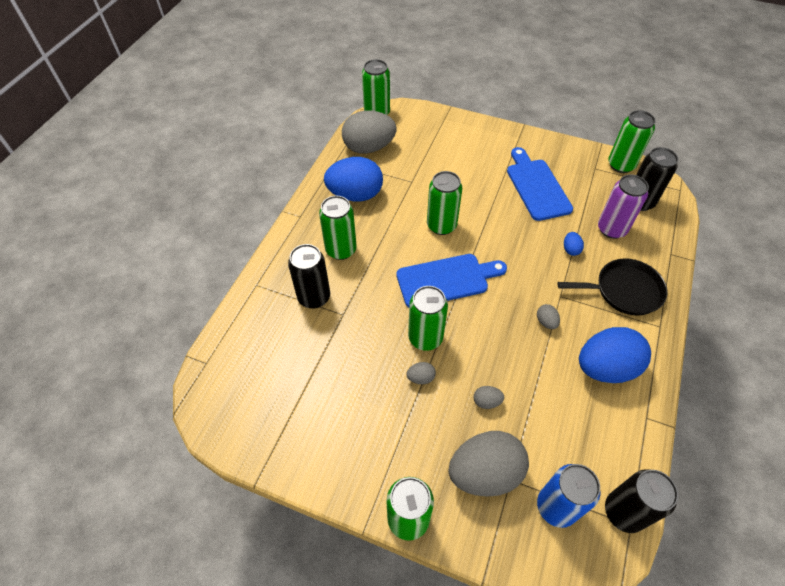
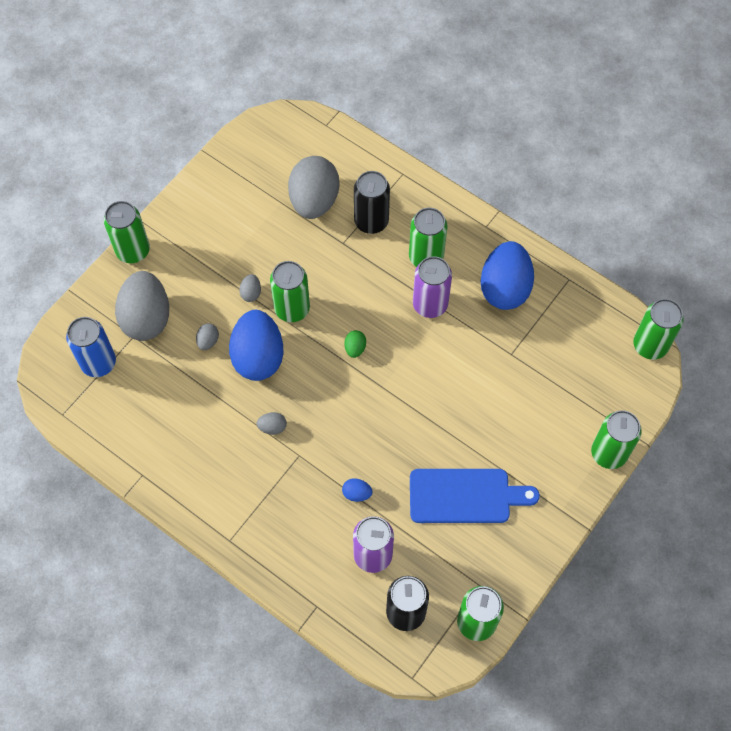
camera: 105 degrees right, 10 degrees up
grey egg [342,111,396,154] -> grey egg moved to [288,156,339,219]
blue cutting board [396,254,507,307] -> green egg [345,330,366,358]
green can [427,171,462,235] -> green can moved to [591,410,642,469]
black pan [557,258,668,316] -> none
blue egg [579,327,651,383] -> blue egg moved to [229,310,284,381]
black can [605,469,678,533] -> none
none -> purple can [413,256,452,318]

